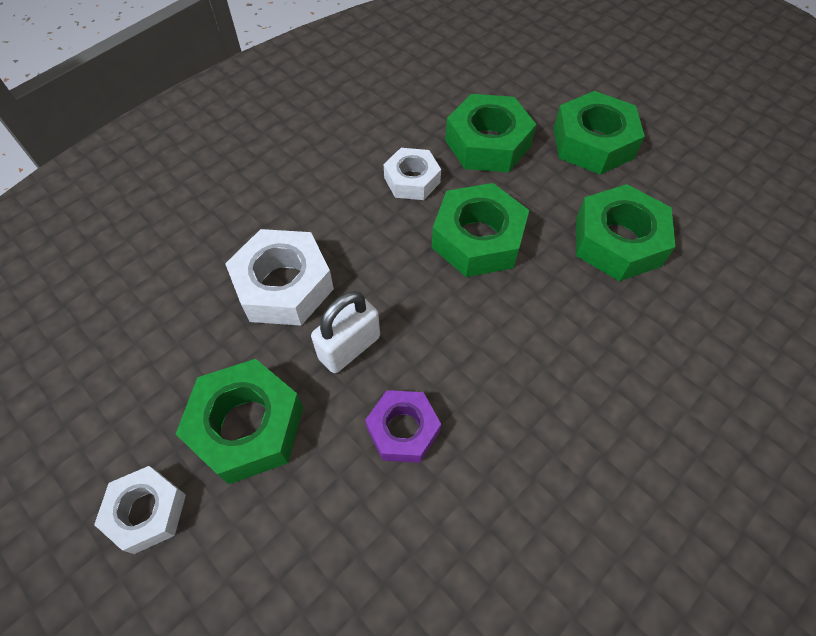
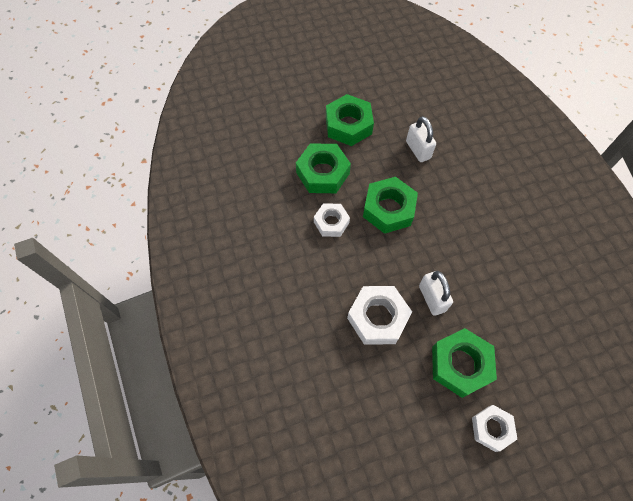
camera: 65 degrees left, 5 degrees up
purple nut [365,390,441,463] -> none
green nut [576,184,675,281] -> white padlock [406,116,436,162]

